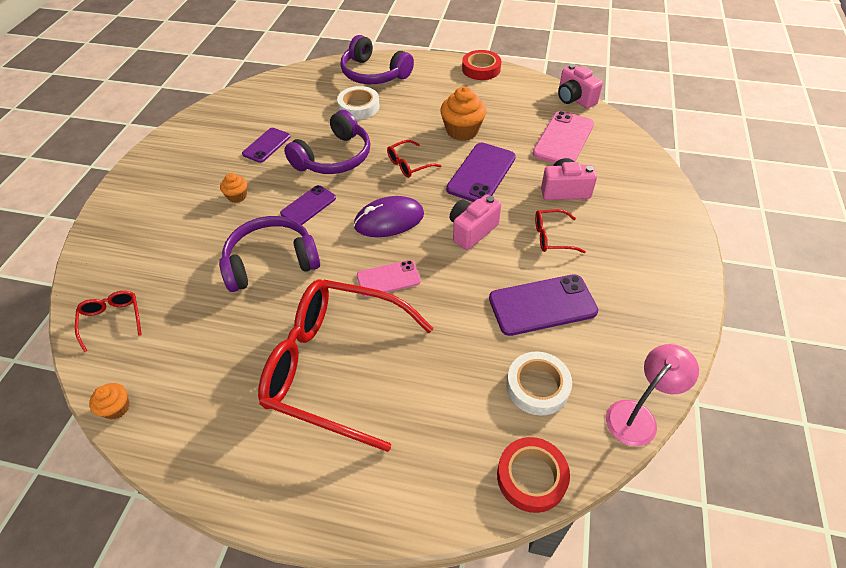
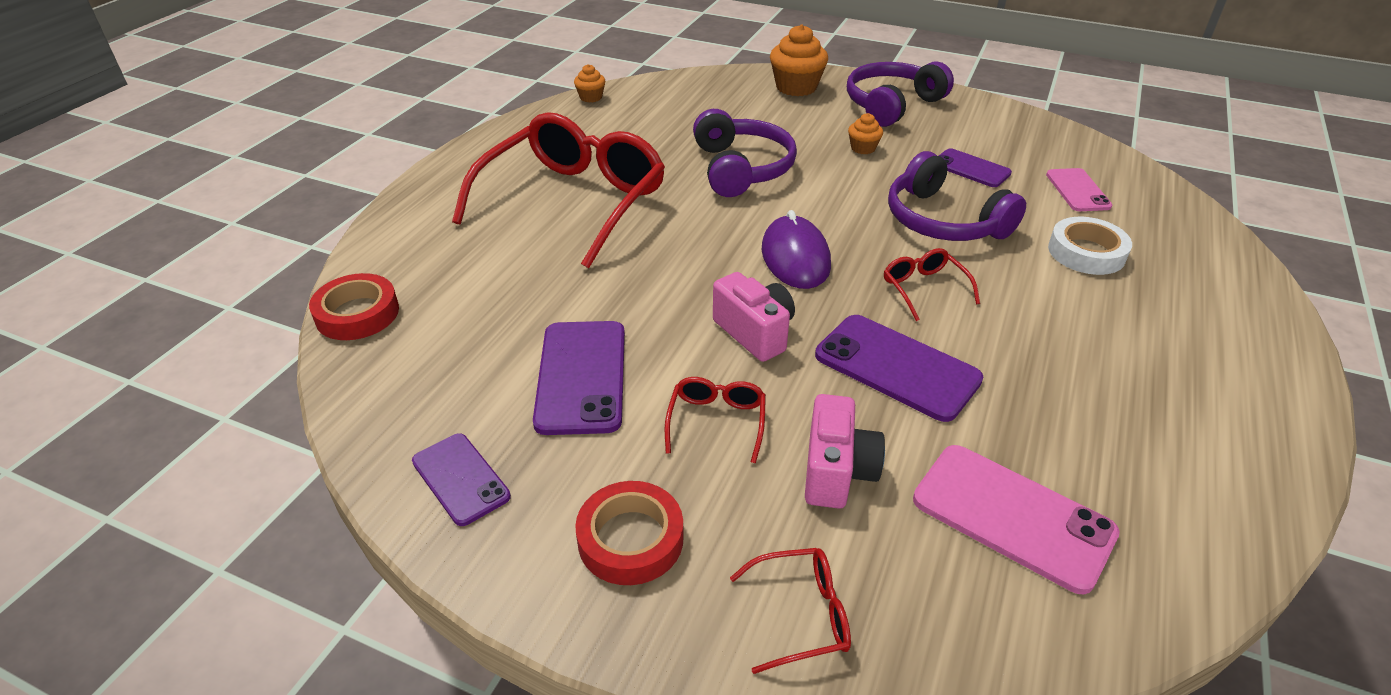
camera: 100 degrees right, 10 degrees down
red glasses [75,291,142,352] -> red glasses moved to [730,548,851,674]
purple phone [280,185,336,225] -> purple phone moved to [412,433,511,526]
purple headphones [340,35,414,84] -> purple headphones moved to [847,61,954,127]
pink phone [357,260,421,297] -> pink phone moved to [1046,168,1112,211]
orange cupcake [440,86,486,141] -> orange cupcake moved to [770,24,828,96]
red tape [462,50,501,80] -> red tape moved to [575,481,684,585]
white tape [506,351,572,416] -> none
pink camera [558,64,603,108] -> none
pink lamp [606,344,699,446] -> none

